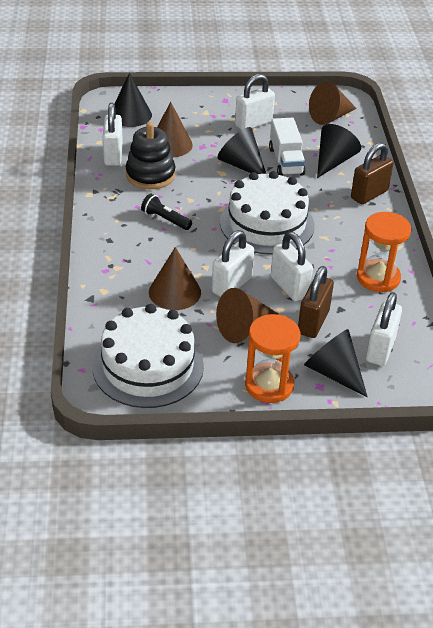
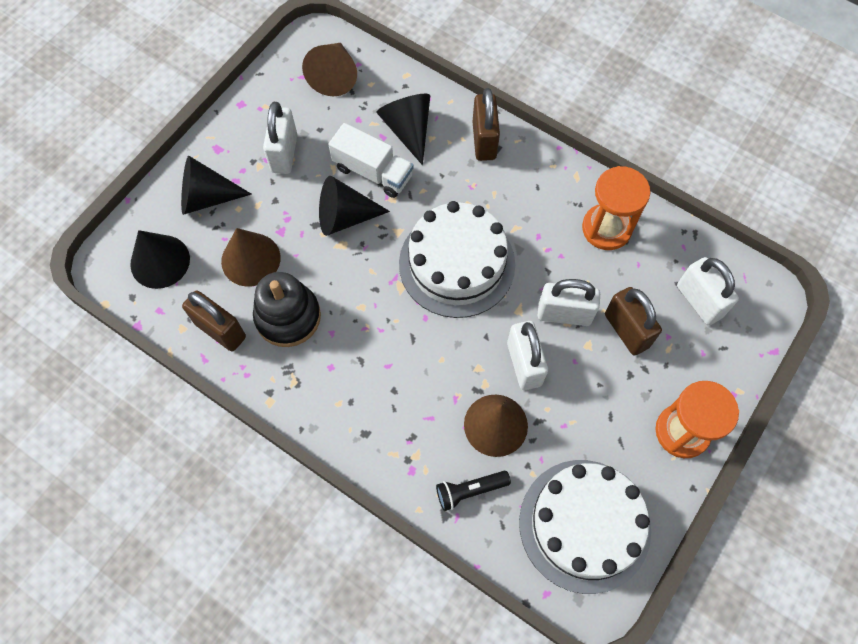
camera: 50 degrees left, 25 degrees up
white padlock [103,103,123,166] -> brown padlock [182,291,246,351]
black flashlight [141,194,192,230] -> black flashlight moved to [436,471,511,511]
brown cone [216,288,279,343] -> none
black cone [304,329,367,397] -> black cone moved to [181,156,252,215]

